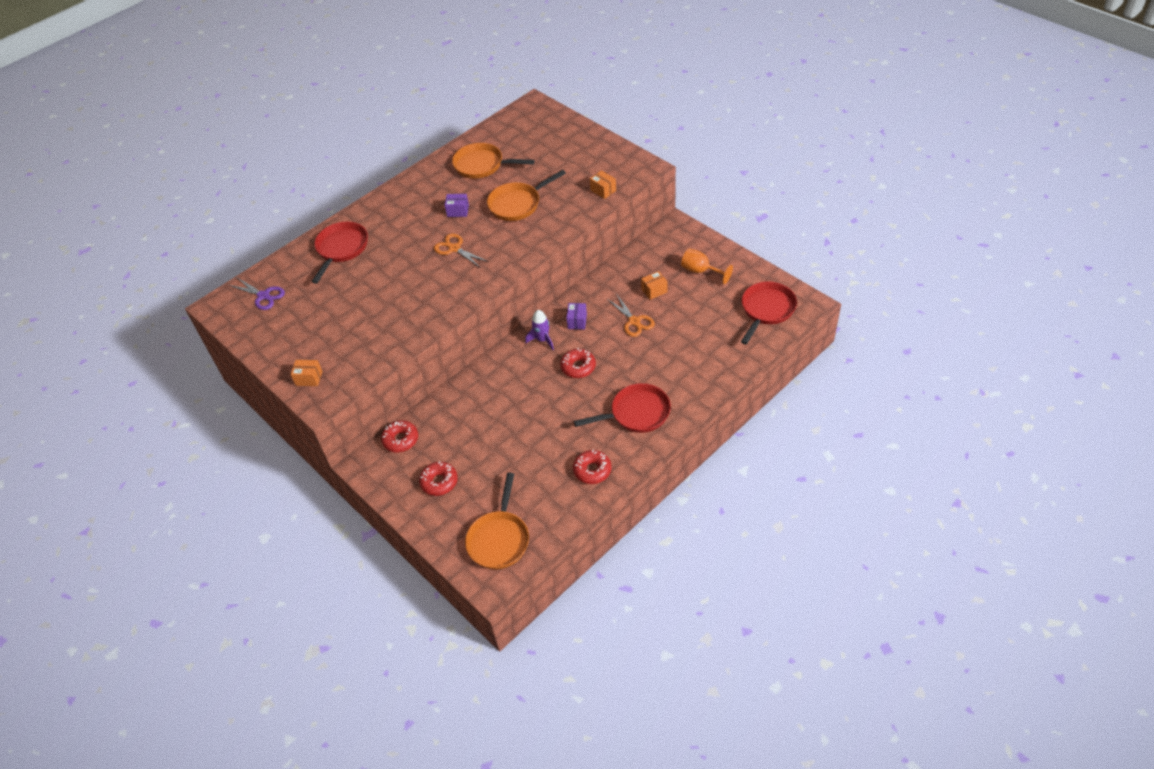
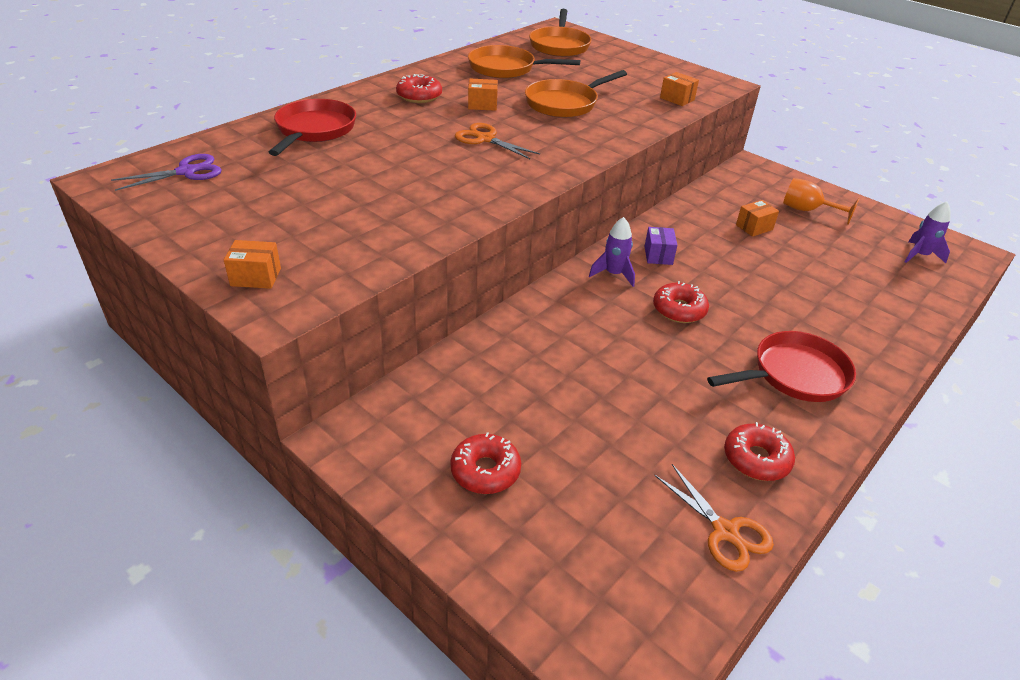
camera: 10 degrees left, 10 degrees down
purple scissors [229,278,285,310] -> purple scissors turned 60 degrees counterclockwise [111,154,222,191]
red donut [381,420,418,452] -> red donut moved to [396,74,442,103]
purple box [445,194,469,217] -> orange box [468,79,498,111]
orange pan [465,473,529,569] -> orange pan moved to [529,9,592,57]
orange scissors [607,295,655,337] -> orange scissors moved to [654,464,774,572]
red pan [741,282,797,345] -> purple rocket [905,201,951,263]

